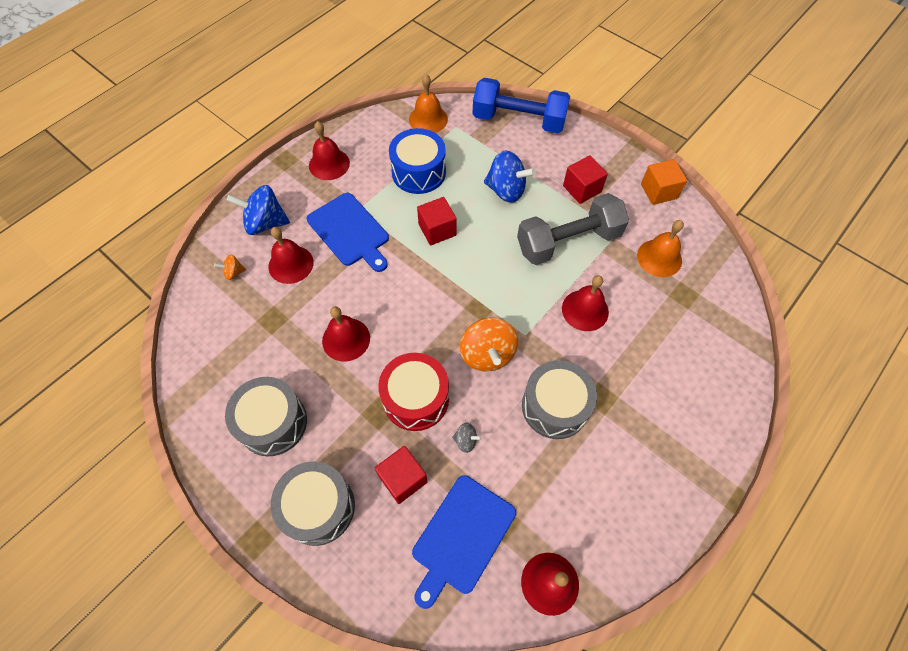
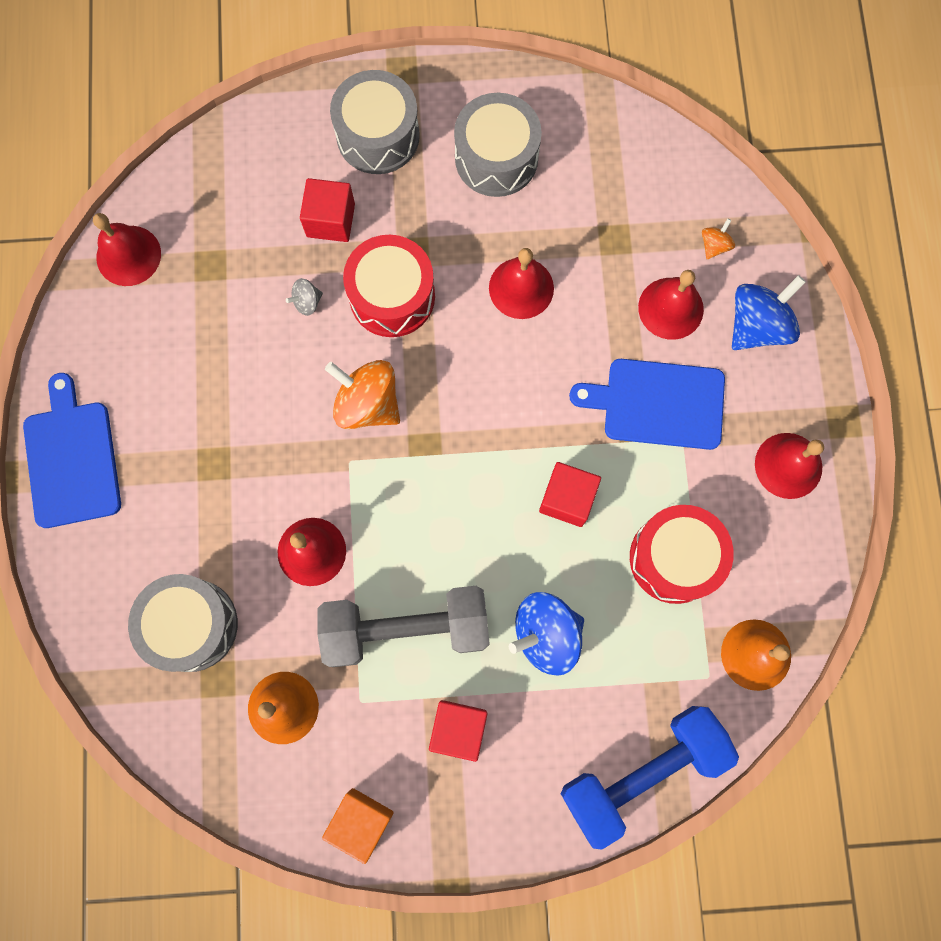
camera: 135 degrees right, 15 degrees up
blue drum [389,128,446,194] -> red drum [630,505,734,604]
blue cutting board [412,475,516,609] -> blue cutting board moved to [23,373,121,528]
grey dumbbell [517,193,629,265] -> grey dumbbell turned 60 degrees clockwise [317,586,490,667]
grey drum [522,360,597,439] -> grey drum moved to [128,574,238,672]

